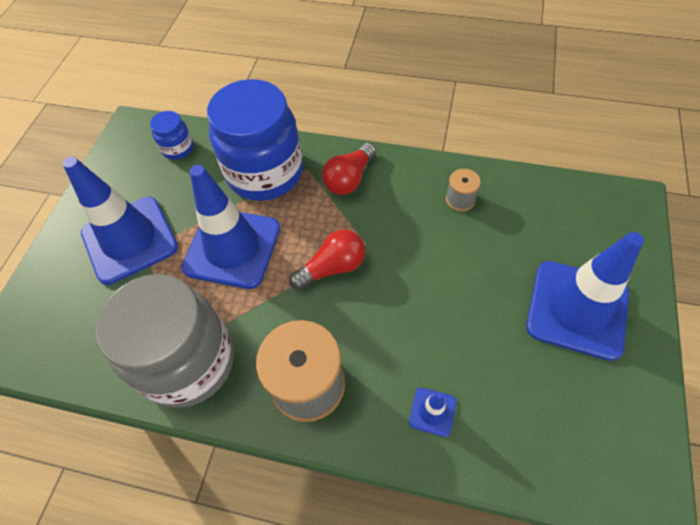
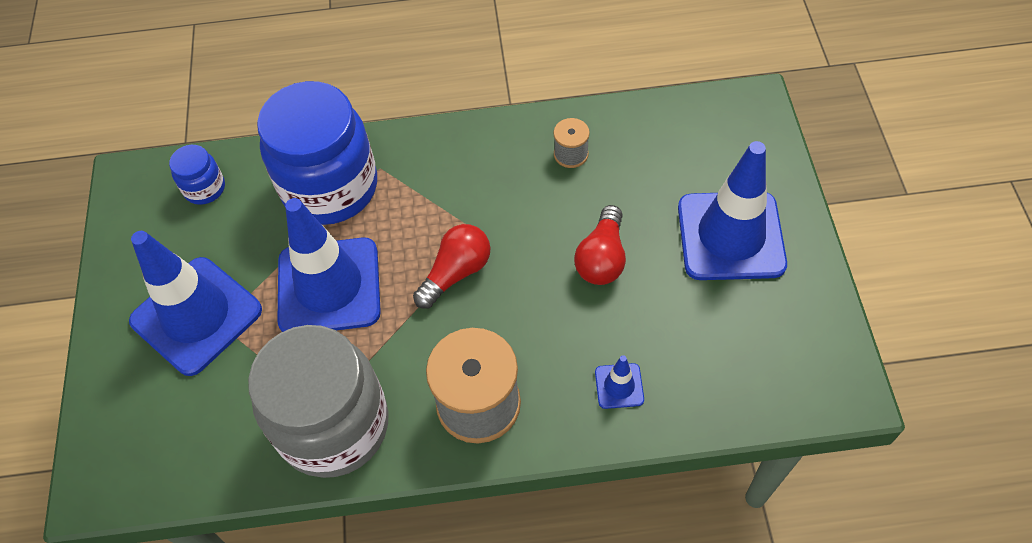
camera: 20 degrees left, 0 degrees up
red light bulb [322,143,376,195] -> red light bulb moved to [574,205,626,285]

